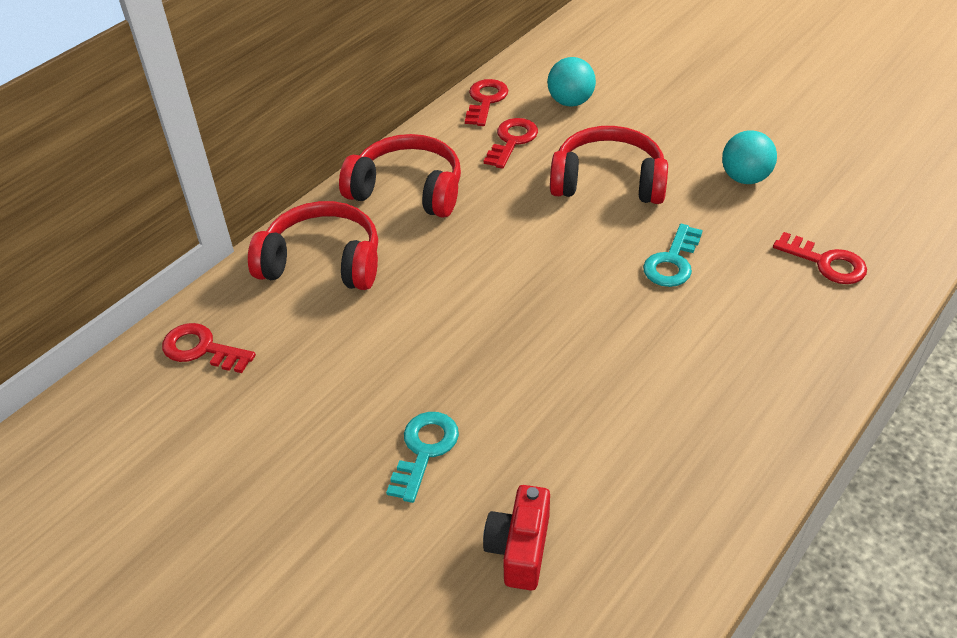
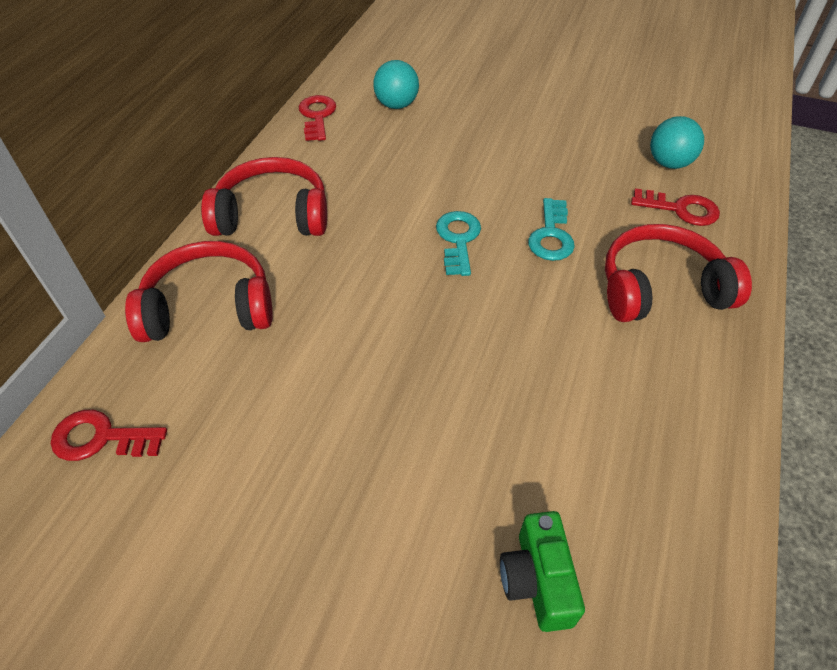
camera: 20 degrees left, 5 degrees up
turquoise key [386,412,459,503] -> turquoise key moved to [436,211,481,276]
red camera [483,485,550,591] -> green camera [500,511,585,632]
red key [484,118,538,169] -> none
red headphones [550,126,668,204] -> red headphones moved to [605,224,752,322]
turquoise ball [722,130,777,184] -> turquoise ball moved to [650,116,704,169]

